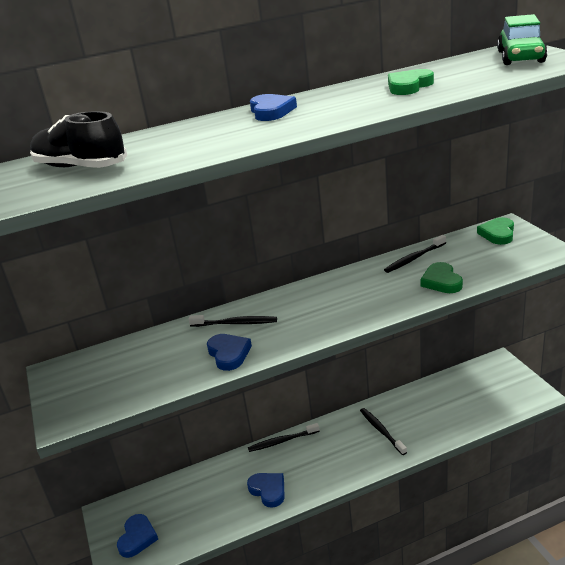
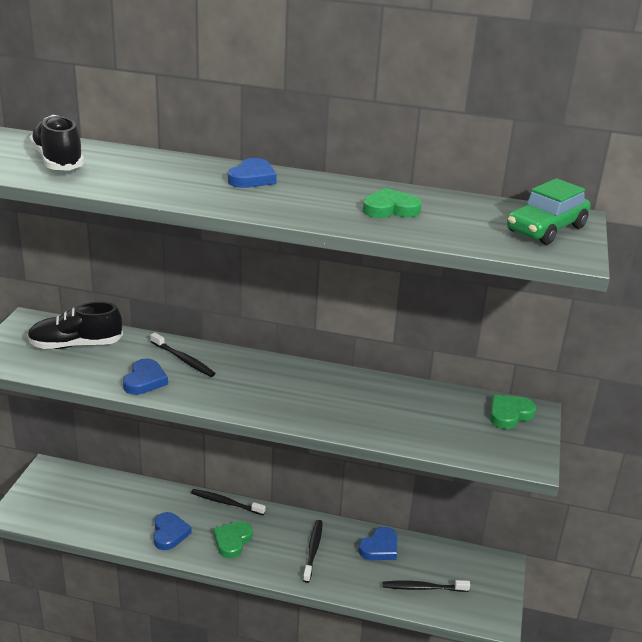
camera: 30 degrees right, 0 degrees up
blue heart [117,514,158,558] -> blue heart moved to [358,527,397,560]
black toothbrush [384,235,446,273] -> black toothbrush moved to [382,580,470,592]
green heart [420,262,463,293] -> green heart moved to [214,521,253,558]
none -> black shoe [27,302,123,349]

